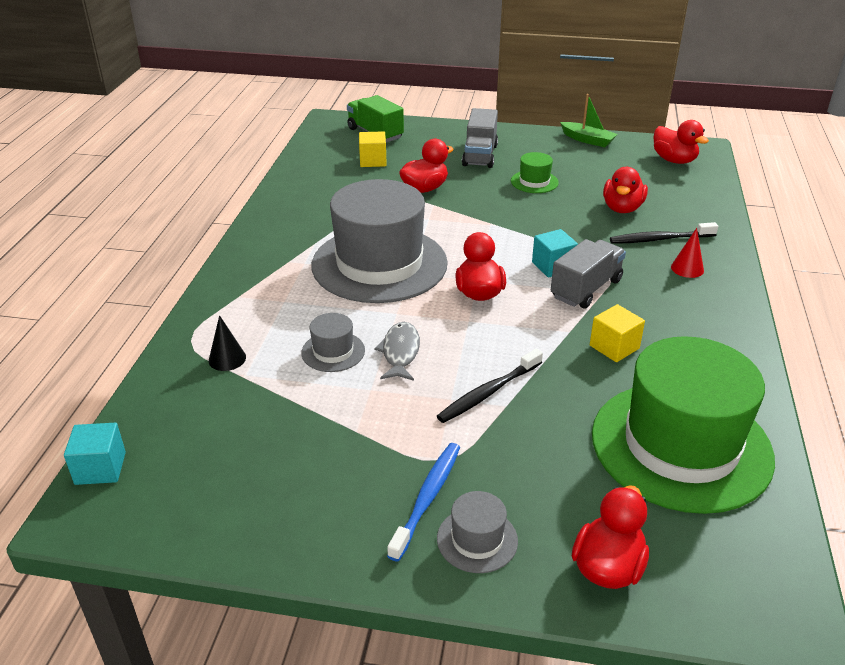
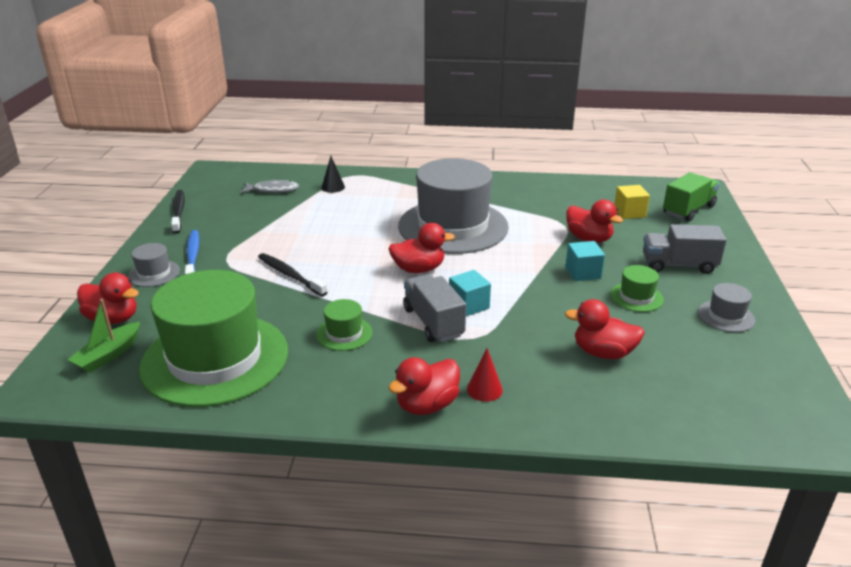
camera: 85 degrees right, 5 degrees down
turquoise cube [64,423,126,485] -> turquoise cube moved to [565,241,605,281]
grey hat [301,313,365,372] -> grey hat moved to [698,283,755,332]
grey fish [374,322,420,381] -> grey fish moved to [240,179,299,193]
blue toothbrush [387,443,460,562] -> blue toothbrush turned 120 degrees counterclockwise [185,230,199,274]
grey truck [551,239,626,309] -> grey truck turned 150 degrees counterclockwise [403,274,466,342]
green boat [560,94,618,147] -> green boat moved to [67,299,140,373]
yellow cube [590,304,645,362] -> green hat [316,299,373,351]
black toothbrush [610,222,718,244] -> black toothbrush moved to [171,190,184,234]
red duck [654,120,709,164] -> red duck moved to [388,357,460,415]

